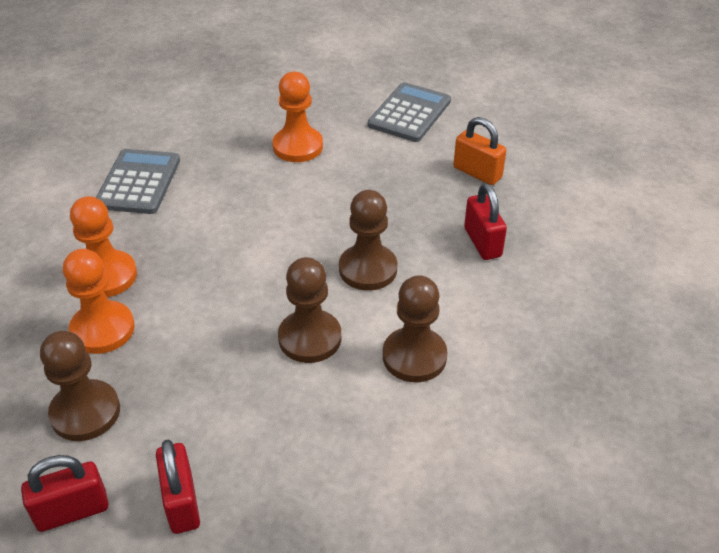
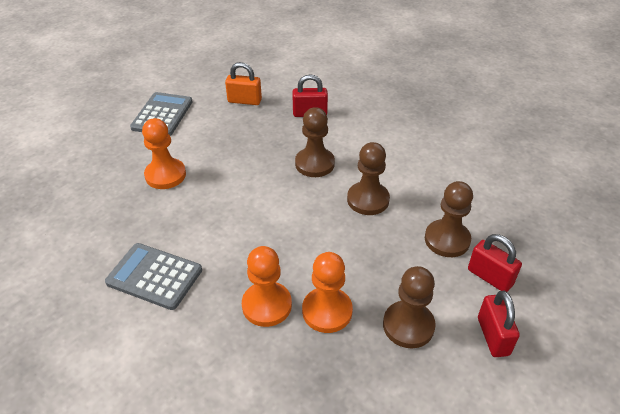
camera: 75 degrees left, 0 degrees up
red padlock [156,440,200,534] -> red padlock turned 45 degrees clockwise [468,234,522,292]
grey calculator [368,82,451,142] -> grey calculator turned 60 degrees clockwise [130,92,193,136]
brown pawn [383,275,448,382] -> brown pawn moved to [425,181,473,257]
orange padlock [453,117,507,185] -> orange padlock turned 45 degrees clockwise [225,62,262,105]

